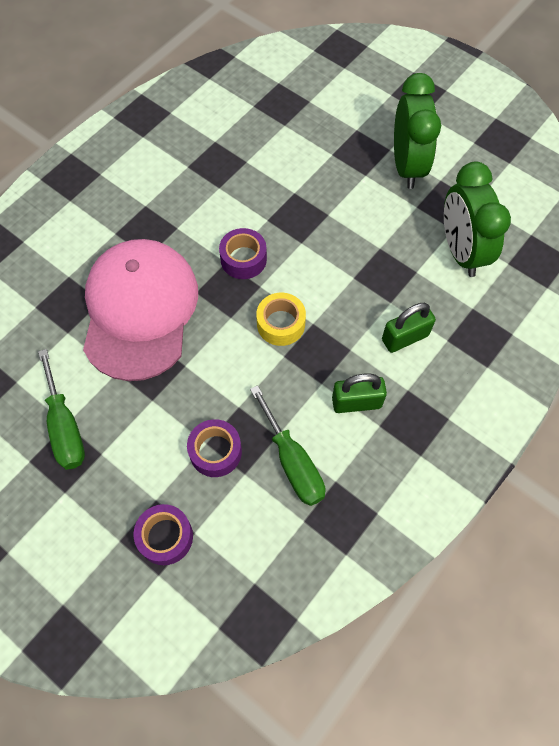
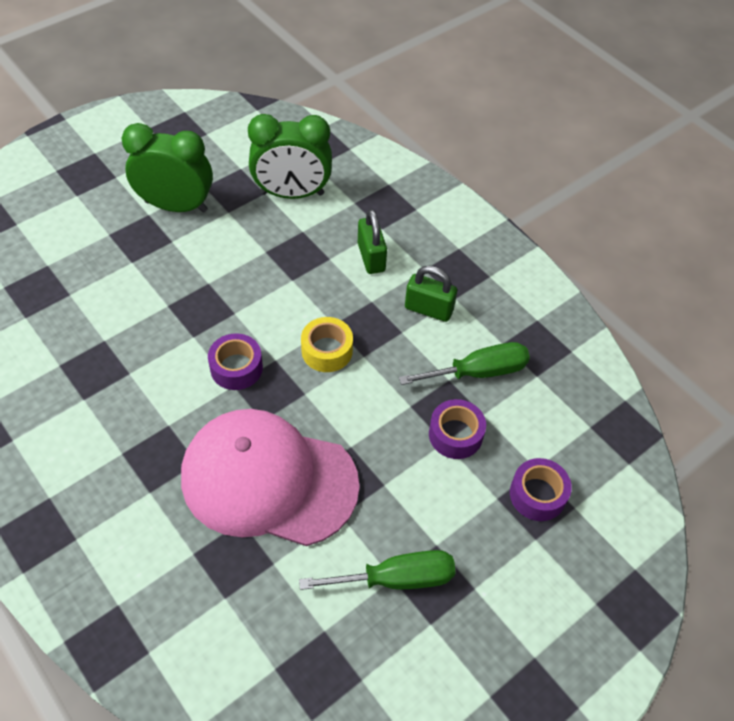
camera: 80 degrees left, 10 degrees down
green padlock [332,373,387,413] -> green padlock turned 75 degrees counterclockwise [405,266,457,322]

